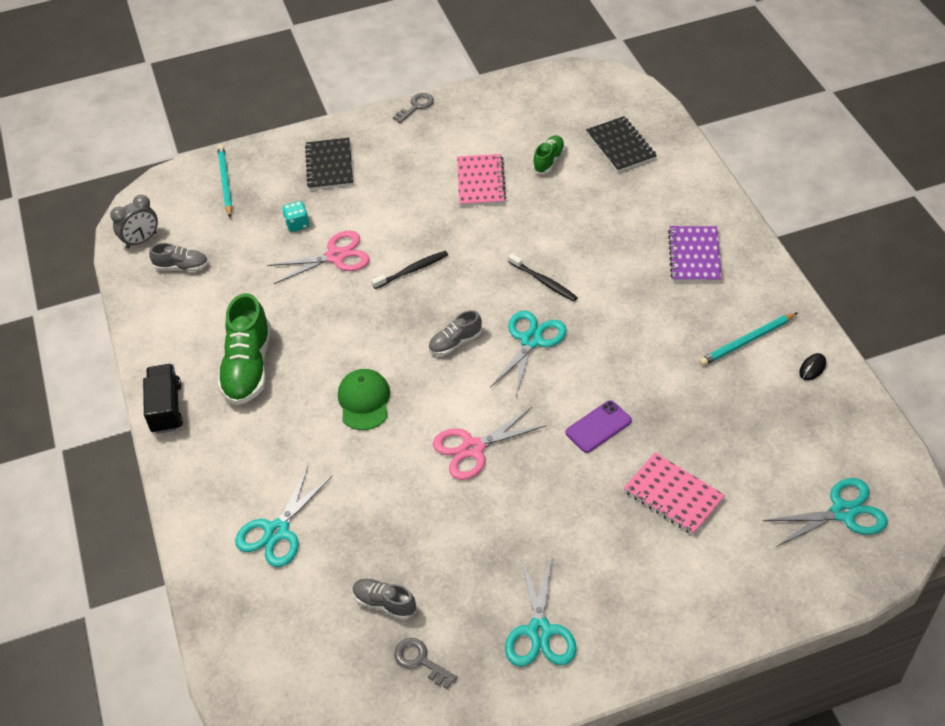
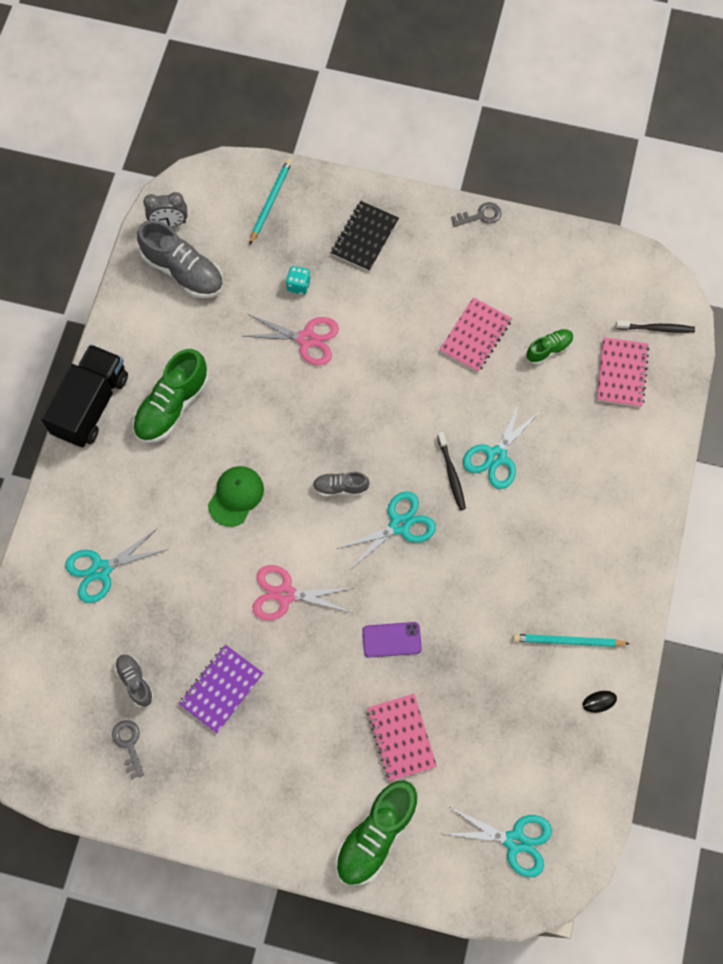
camera: 30 degrees right, 20 degrees up
black truck [143,364,183,434] -> black truck [41,344,128,447], size x1.54
grey shoe [149,243,208,271] -> grey shoe [137,220,223,298], size x1.86
black toothbrush [371,251,448,289] -> black toothbrush moved to [616,321,695,333]
turquoise scissors [505,556,576,666] -> turquoise scissors moved to [463,399,540,489]
black notebook [586,116,657,172] -> pink notebook [597,337,649,407]
purple notebook [668,226,722,282] -> purple notebook moved to [179,644,263,733]
none -> green shoe [336,780,418,885]

